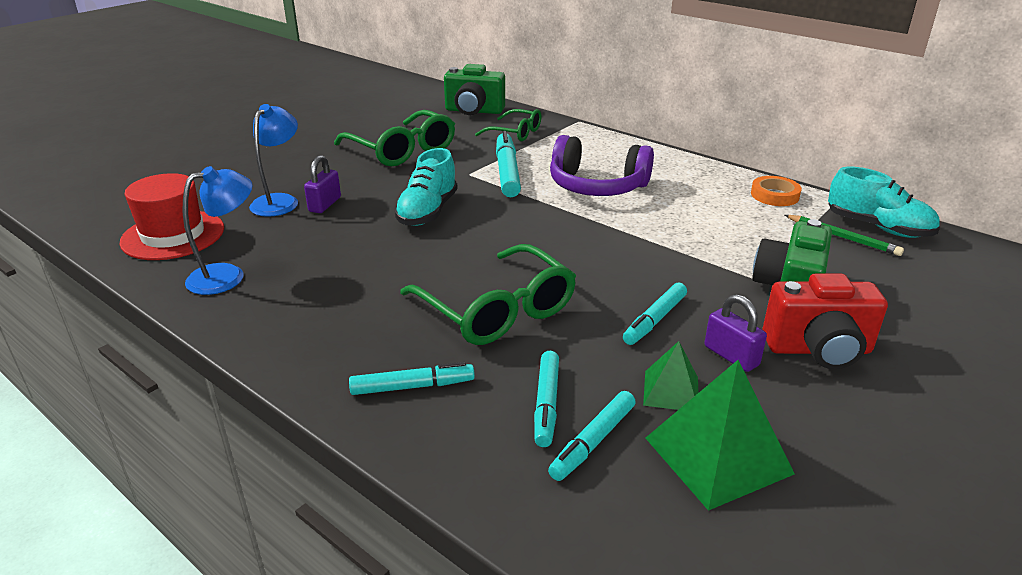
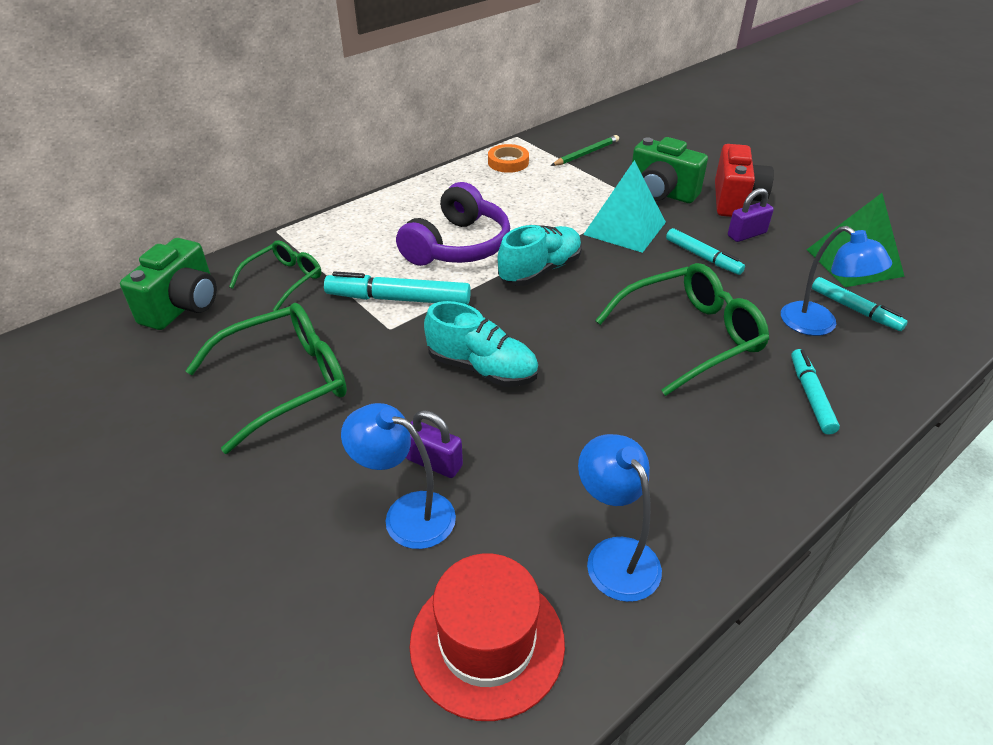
camera: 80 degrees left, 10 degrees up
turquoise marker [534,351,559,447] -> blue lamp [781,226,892,336]
green pyramid [643,341,698,410] -> none
turquoise shoe [828,167,940,238] -> turquoise shoe moved to [498,225,582,286]
none -> turquoise pyramid [583,160,666,253]

